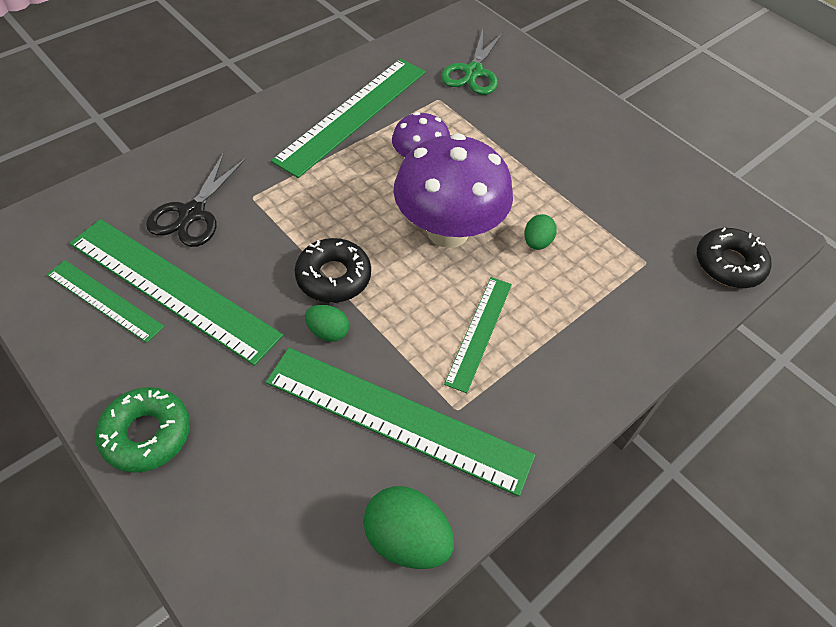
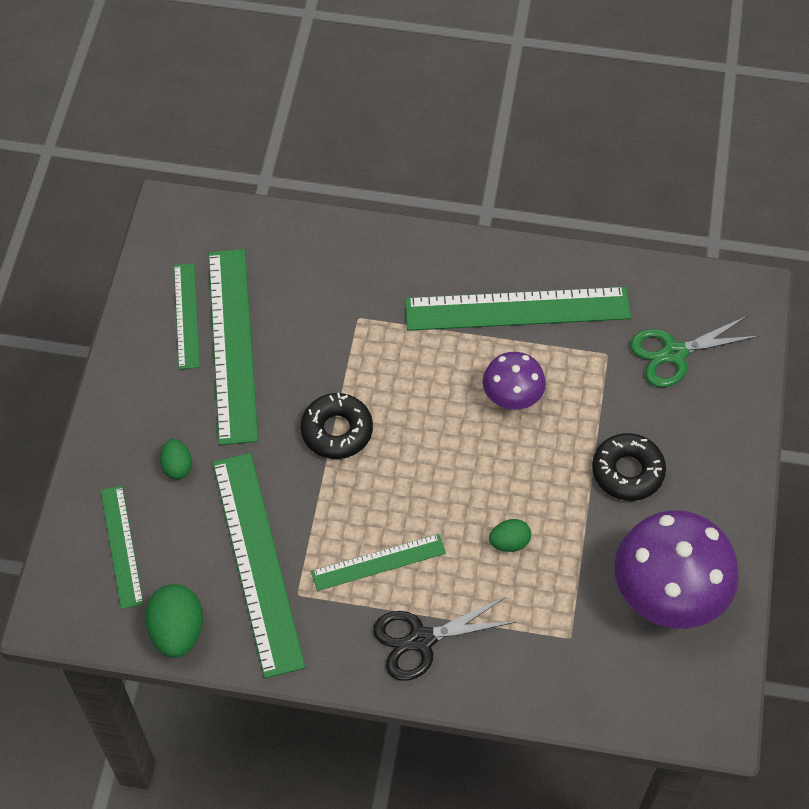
camera: 55 degrees right, 5 degrees up
green donut [95,387,190,473] -> none
black scissors [146,152,247,247] -> black scissors moved to [373,597,516,681]
green egg [305,305,349,342] -> green egg moved to [160,439,192,479]
purple mushroom [393,133,513,248] -> purple mushroom moved to [614,510,739,629]
black donut [697,227,772,288] -> black donut moved to [592,433,666,501]
none -> green ruler [101,486,144,609]

